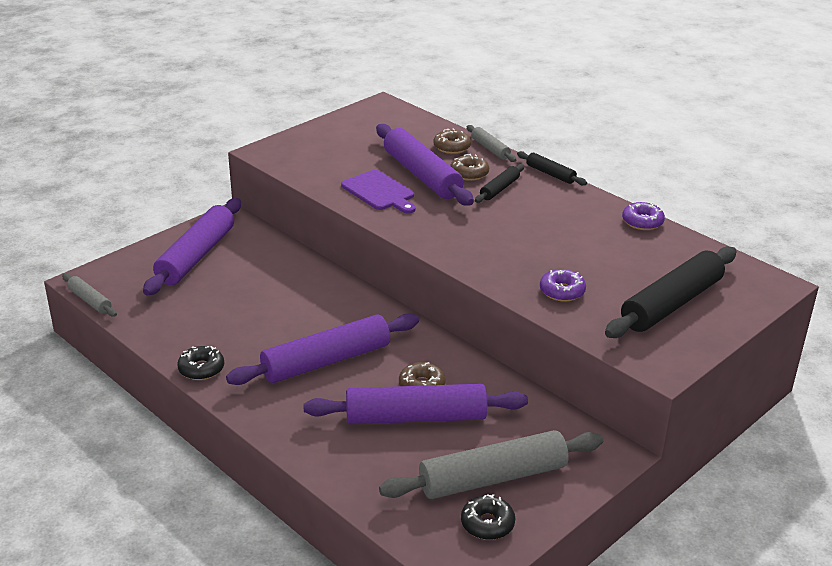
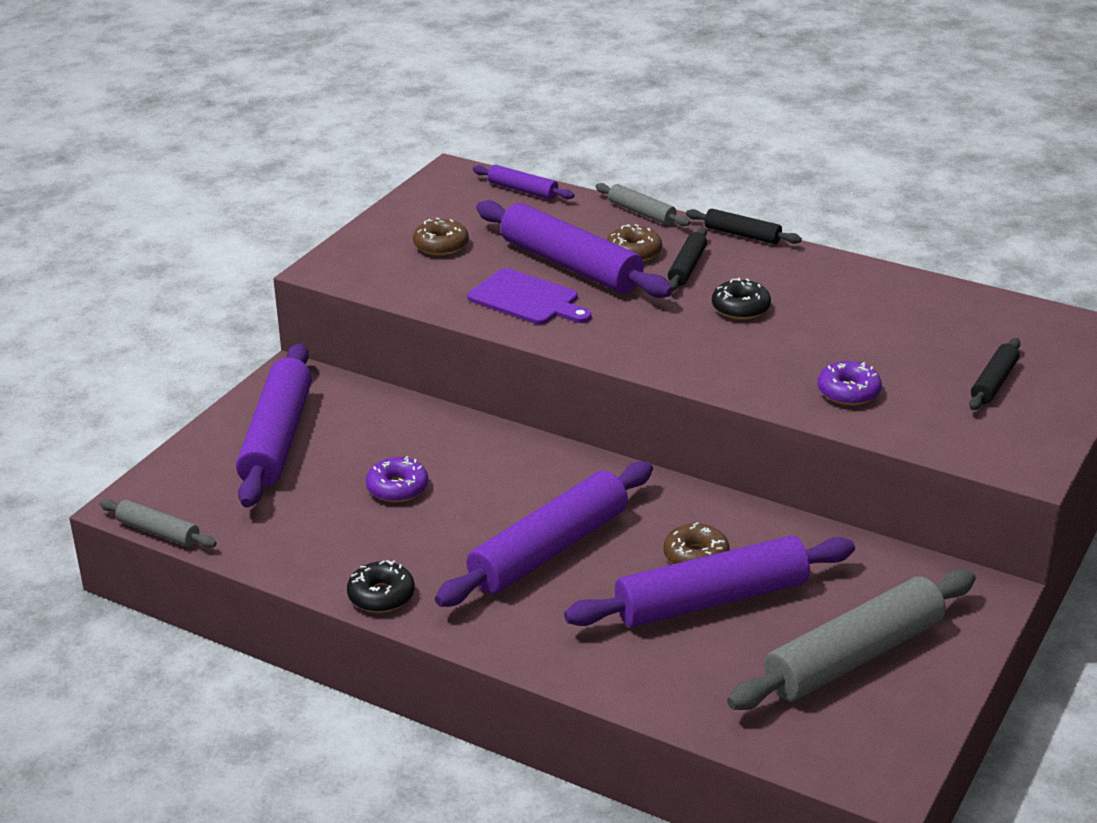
camera: 15 degrees left, 0 degrees up
brown donut [433,129,471,154] -> brown donut moved to [413,218,469,255]
black donut [461,494,515,540] -> black donut moved to [712,278,771,320]
black rolling pin [605,246,737,338] -> black rolling pin [969,338,1021,410], size x0.49
purple donut [622,202,665,230] -> purple donut moved to [366,456,428,502]
none -> purple rolling pin [473,165,575,200]

